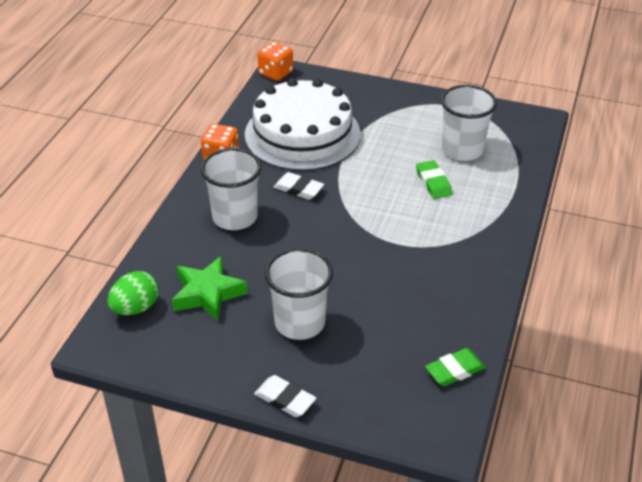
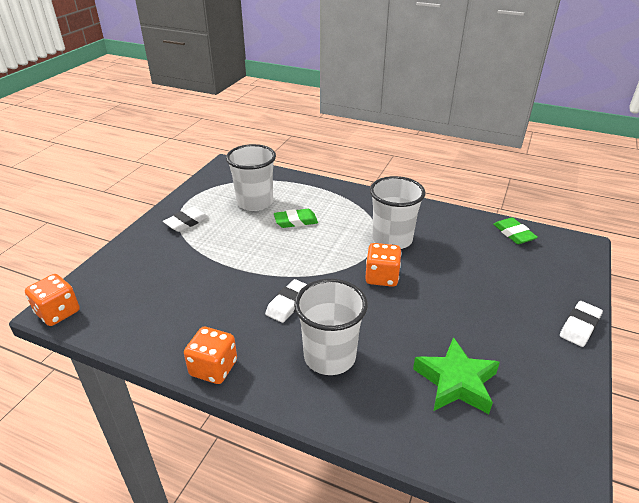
camera: 85 degrees left, 5 degrees down
green egg [107,271,159,315] -> none
white cake [245,78,361,171] -> none
white cup [264,248,333,340] -> white cup moved to [370,176,426,249]
none -> white eraser [163,207,209,232]
none -> orange dice [365,243,401,287]

